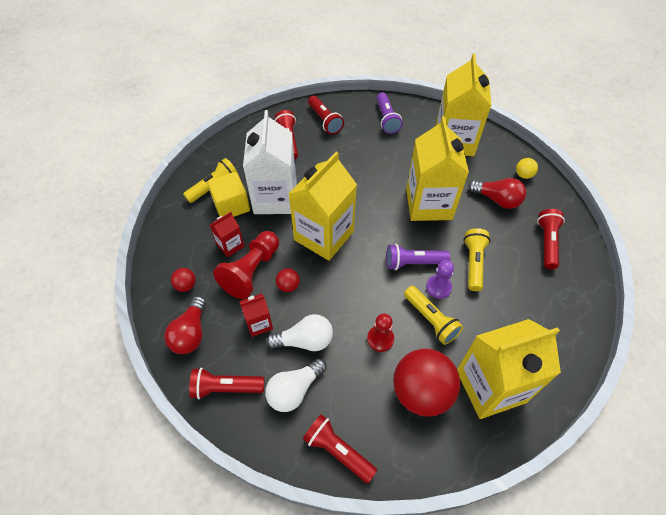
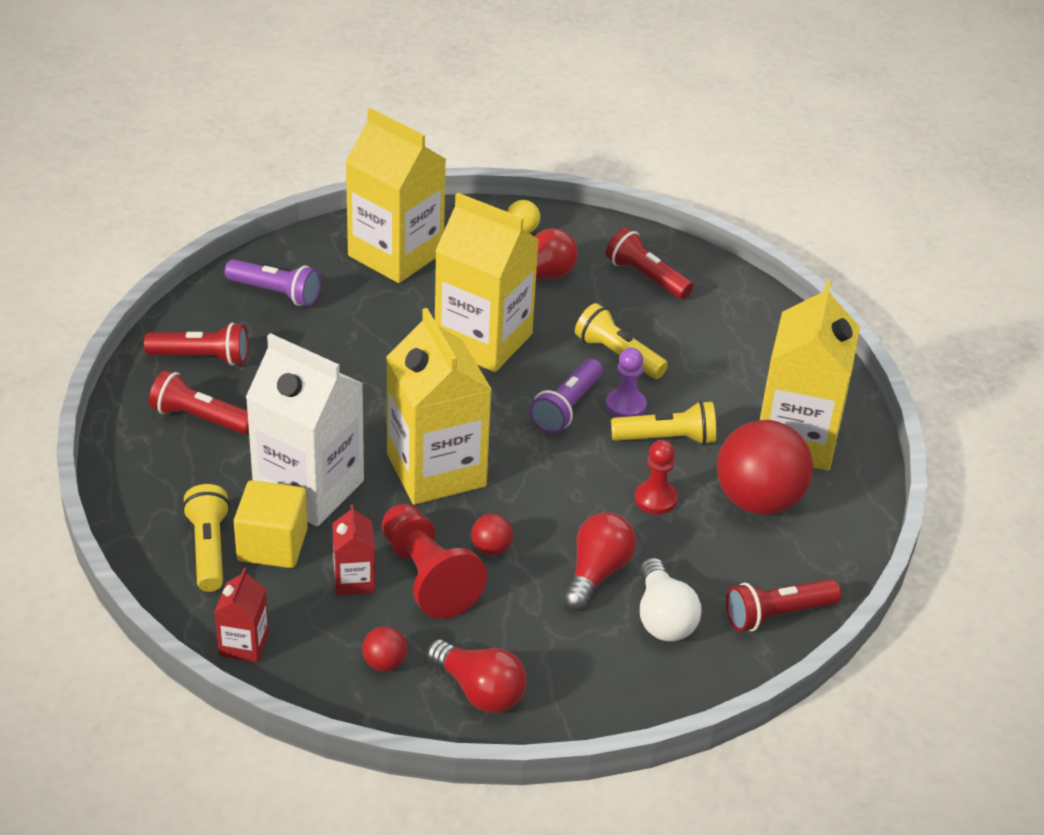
camera: 60 degrees left, 15 degrees down
red flashlight [189,368,265,399] -> none
red carton [239,293,273,337] -> red carton moved to [215,568,269,663]
white light bulb [266,314,333,351] -> red light bulb [564,512,636,610]

